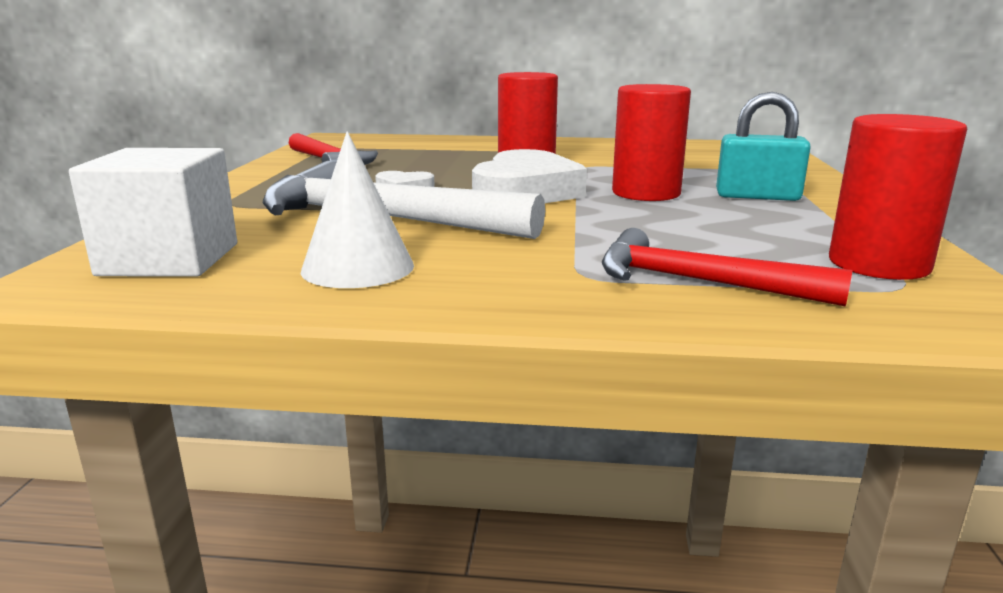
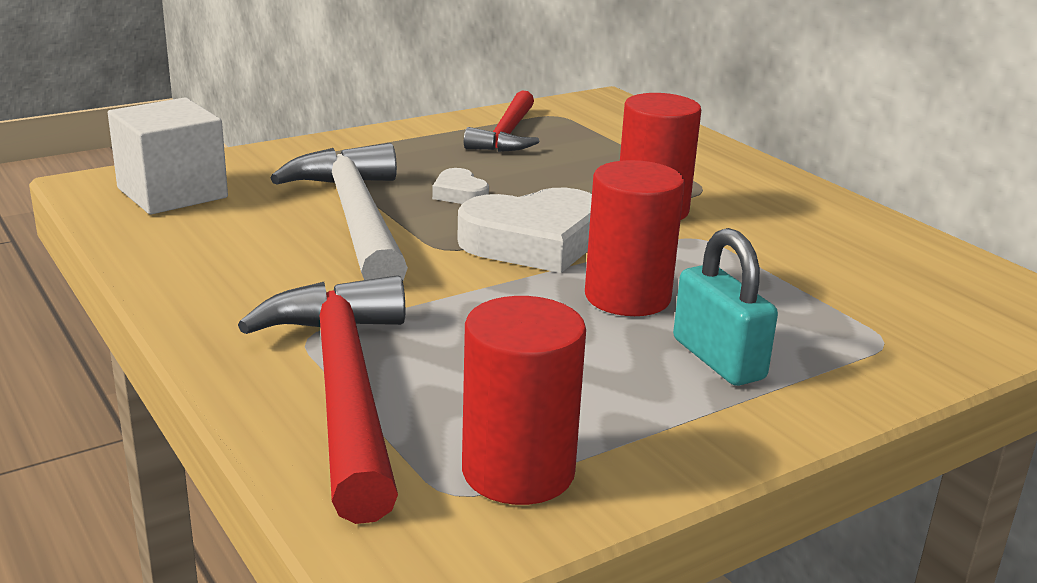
camera: 50 degrees right, 5 degrees up
white cone [301,131,414,288] -> none
red hammer [602,228,852,307] -> red hammer [238,275,405,524], size x1.58

